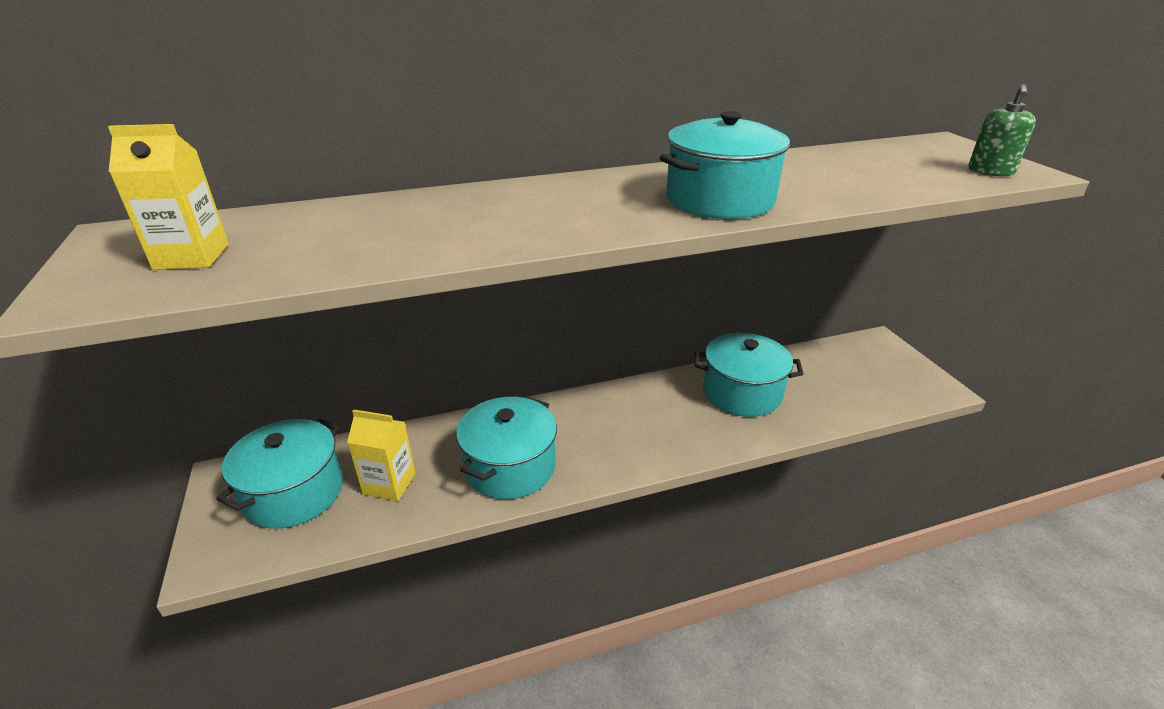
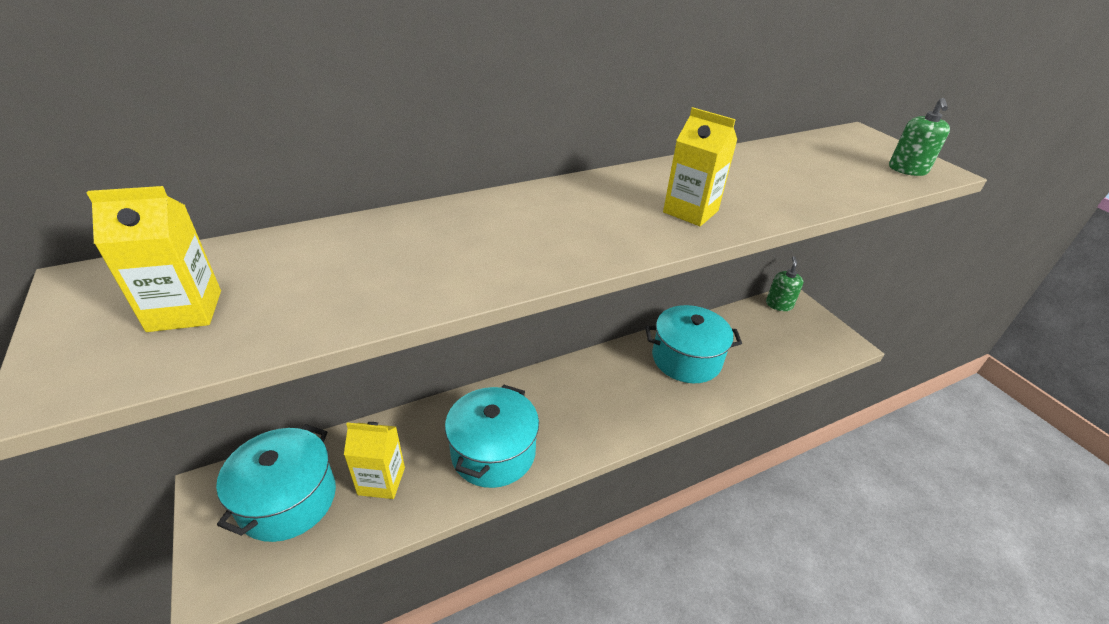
camera: 10 degrees left, 5 degrees up
turquoise pot [660,111,790,219] -> yellow carton [663,107,737,226]
none -> green soap dispenser [766,256,803,311]

